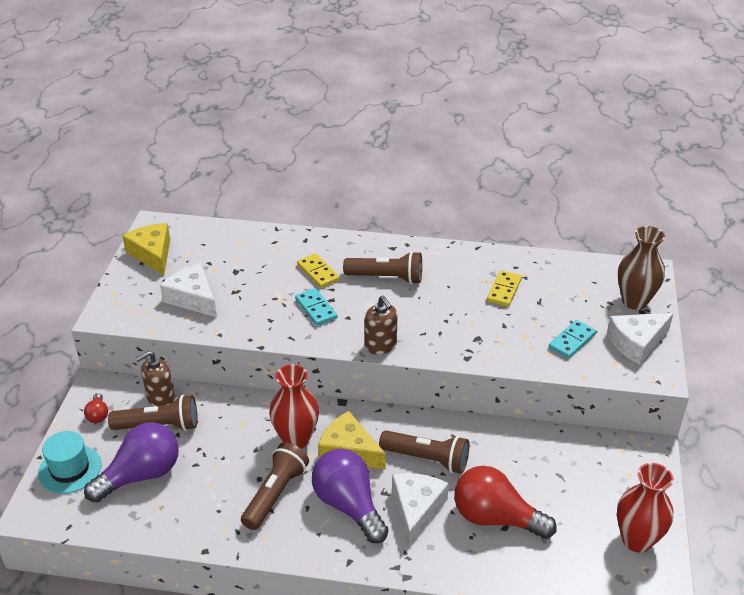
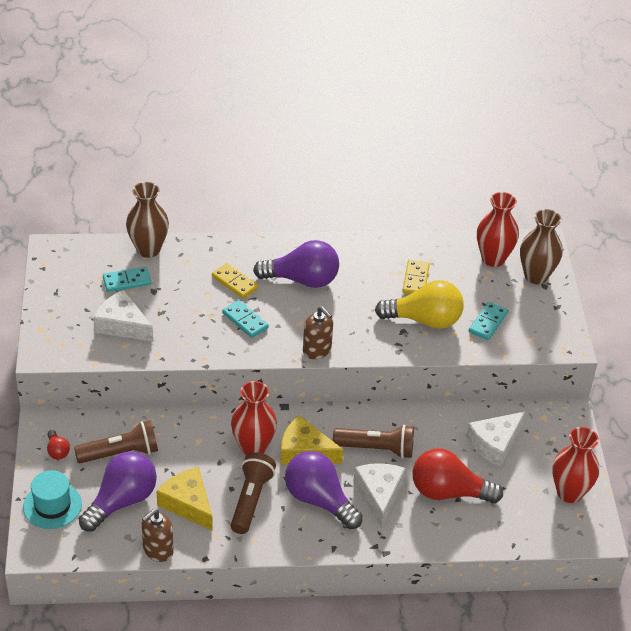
camera: 15 degrees left, 5 degrees up
yellow cheese [122,223,170,275] -> yellow cheese moved to [156,467,213,531]
brown soap dispenser [136,351,175,406] -> brown soap dispenser moved to [142,509,174,562]
brown flashlight [343,251,422,284] -> purple light bulb [253,240,339,288]
white cheese [607,313,674,365] -> white cheese moved to [466,412,525,467]
none -> turquoise domino [103,267,151,292]
none -> brown vase [126,182,169,258]
none -> yellow light bulb [375,280,464,329]
none -> red vase [477,192,519,267]

